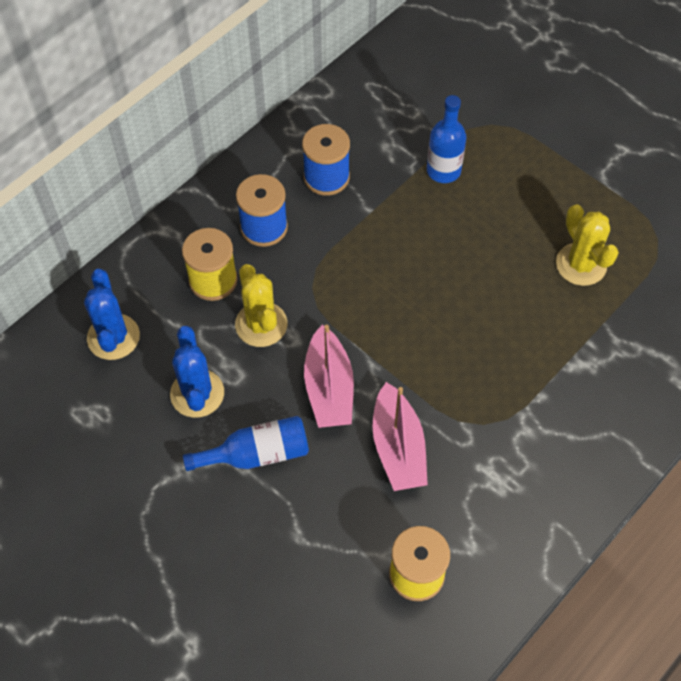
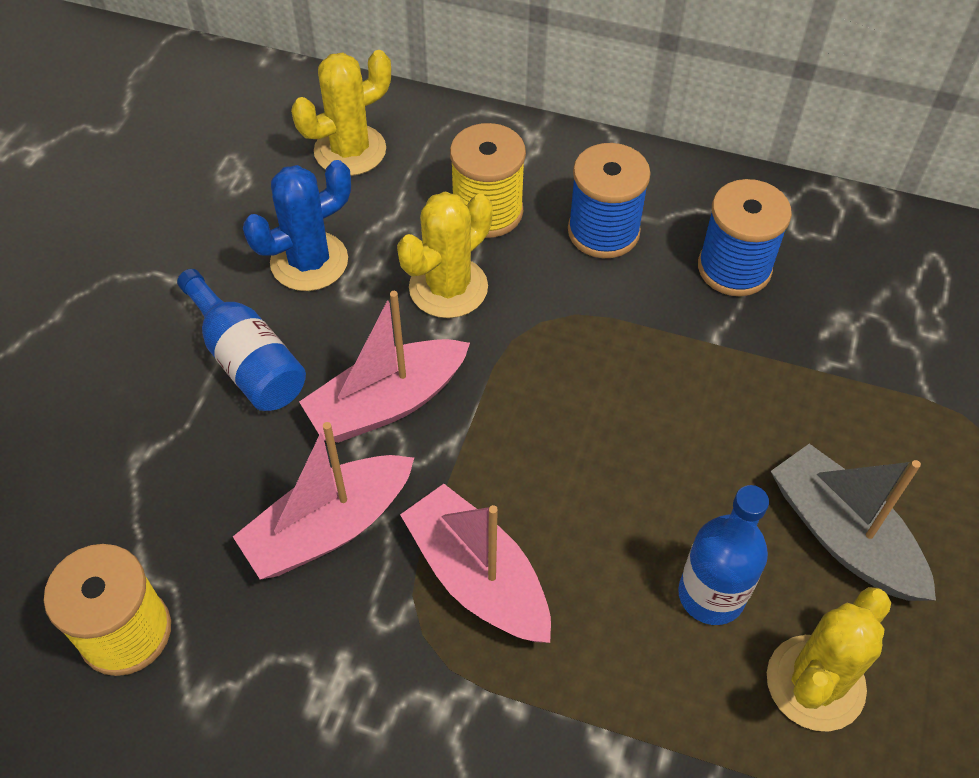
camera: 65 degrees right, 5 degrees down
blue cactus [84,269,140,360] -> yellow cactus [291,50,391,176]
blue bottle [427,95,466,183] -> blue bottle moved to [678,485,769,625]
none -> pink boat [400,484,551,643]
none -> grey boat [771,444,936,601]

